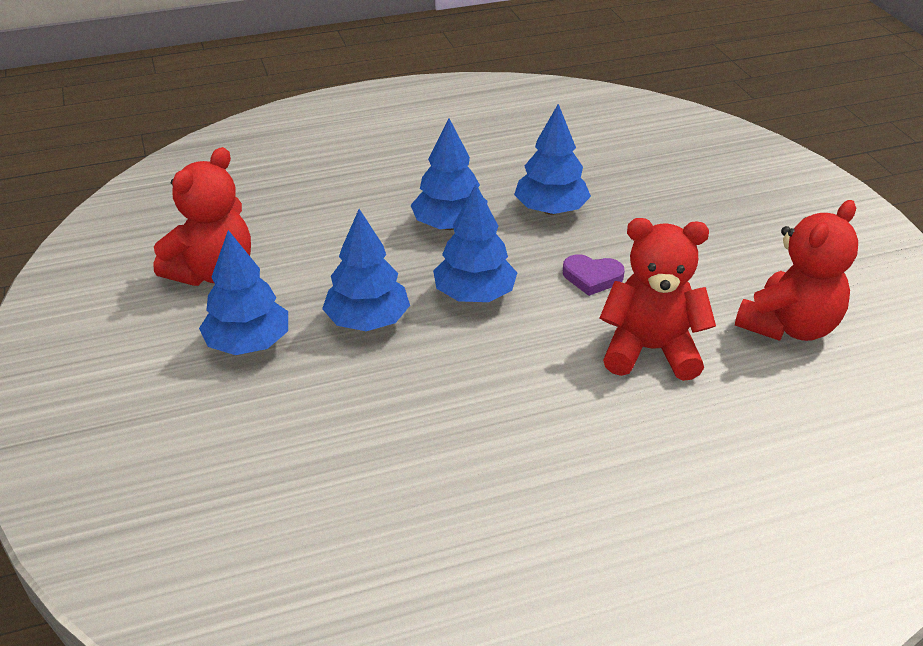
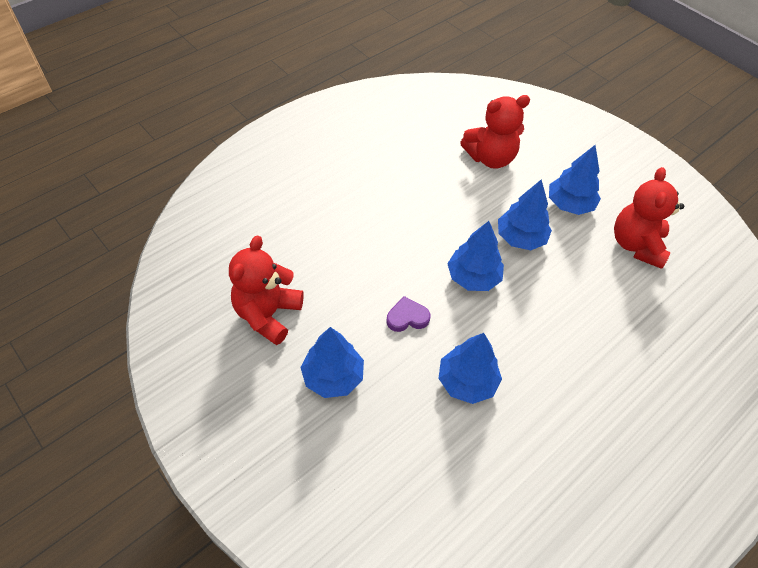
camera: 155 degrees right, 15 degrees up
blue tree [410,118,488,230] -> blue tree moved to [300,327,364,398]
red teddy bear [600,218,716,381] -> red teddy bear moved to [460,95,530,169]

